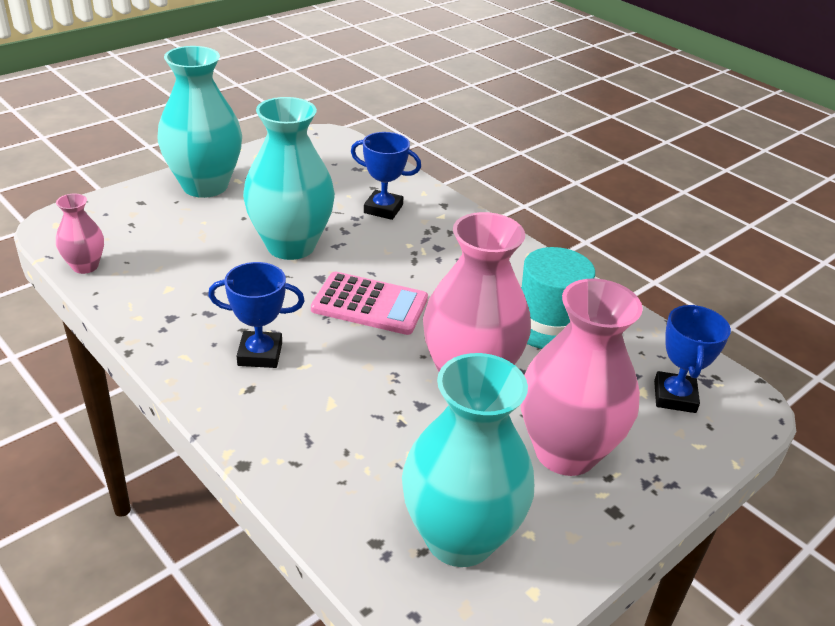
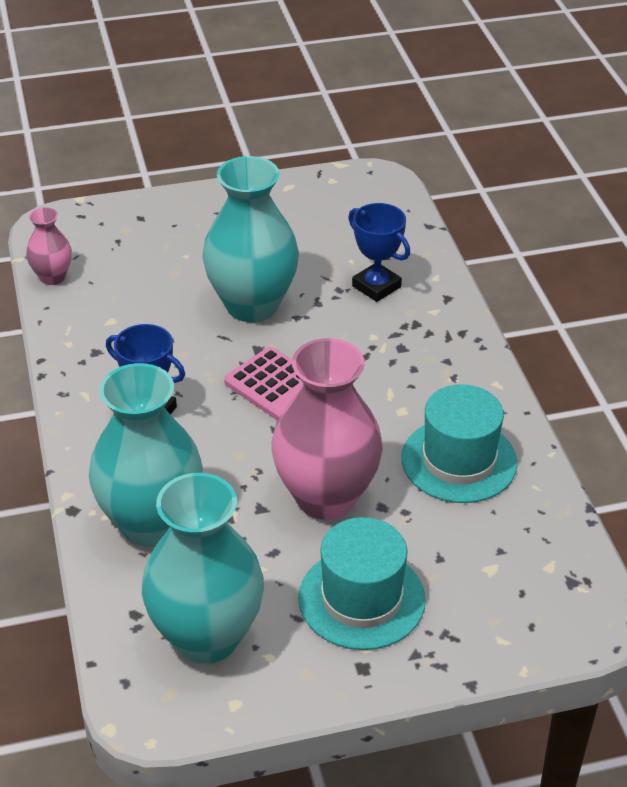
camera: 30 degrees right, 5 degrees up
turquoise vase [158,46,242,198] -> turquoise vase moved to [89,363,203,547]
pink vase [521,278,643,476] -> turquoise hat [298,517,426,650]
blue trophy [654,305,731,413] -> none

